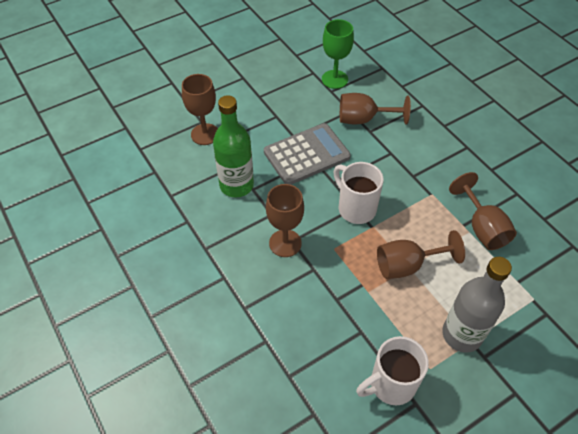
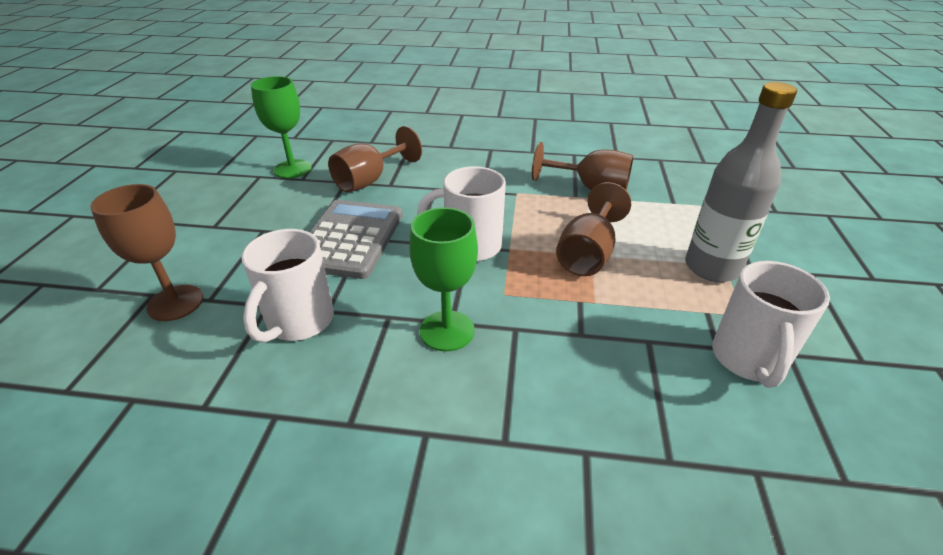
camera: 50 degrees left, 15 degrees down
green bottle [213,95,254,197] -> white mug [241,229,334,343]
brown goblet [266,184,304,257] -> green goblet [410,207,478,351]

